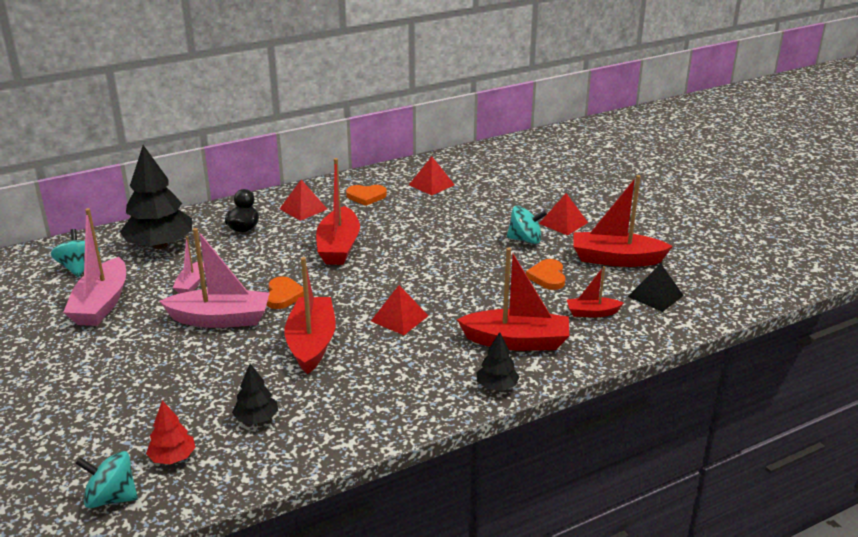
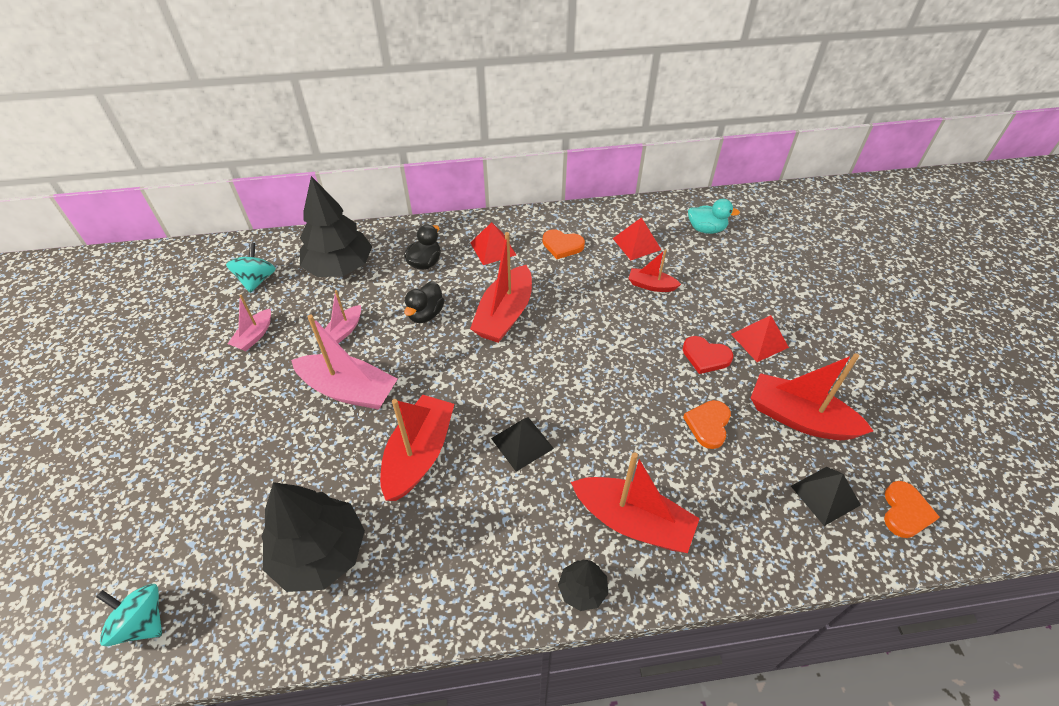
camera: 20 degrees right, 20 degrees up
pink boat [63,208,126,326] -> pink boat [228,295,271,351], size x0.53
red tree [146,401,196,464] -> none
black tree [232,364,278,424] -> black tree [261,482,365,592], size x2.04
orange heart [267,276,304,309] -> orange heart moved to [884,481,940,538]
red pyramid [371,285,428,335] -> black pyramid [491,417,554,472]
turquoise spinning top [507,206,547,244] -> red heart [683,336,733,374]
red boat [567,266,624,317] -> red boat moved to [628,249,681,292]
none -> black duck [404,281,445,323]
none -> turquoise duck [688,199,740,234]

